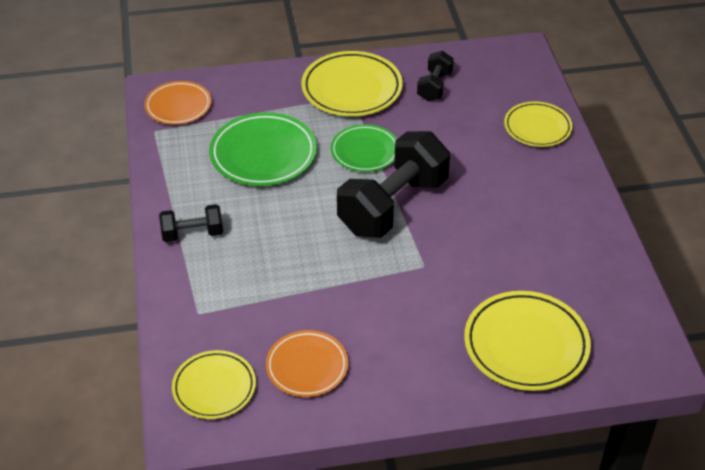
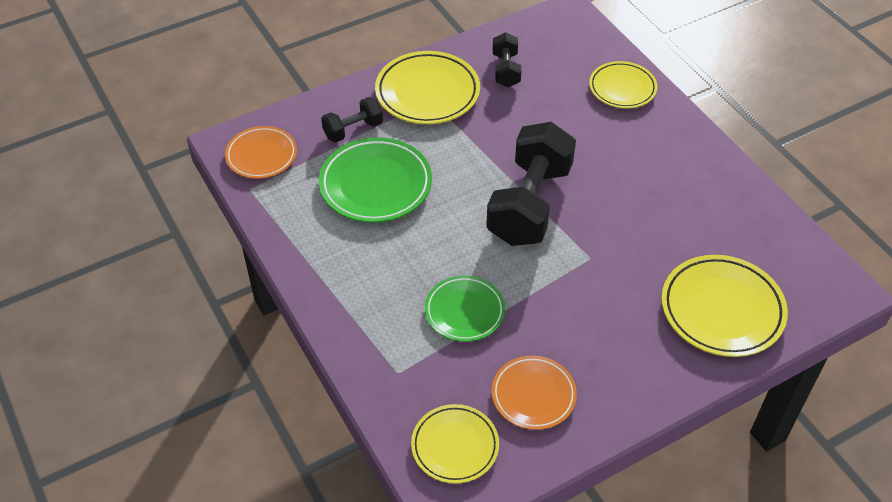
camera: 20 degrees left, 5 degrees up
black dumbbell [159,204,223,242] -> black dumbbell moved to [321,97,383,142]
green plate [331,124,397,172] -> green plate moved to [425,275,505,342]

